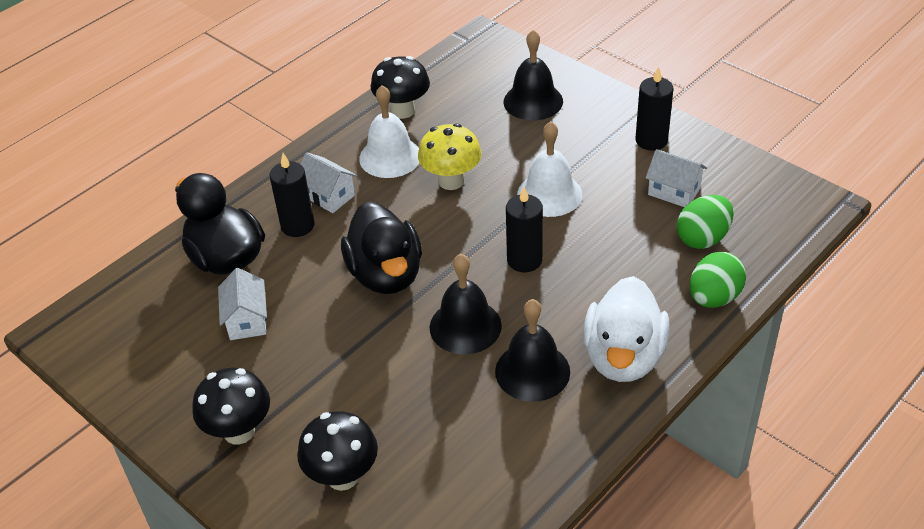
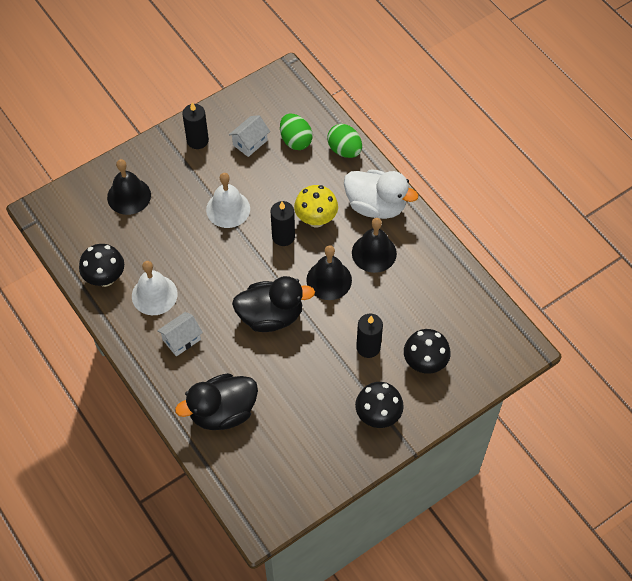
camera: 80 degrees left, 15 degrees up
white house [218,268,267,340] -> none
black candle [269,153,315,237] -> black candle moved to [356,314,383,358]
yellow mushroom [418,123,481,190] -> yellow mushroom moved to [294,185,338,228]

